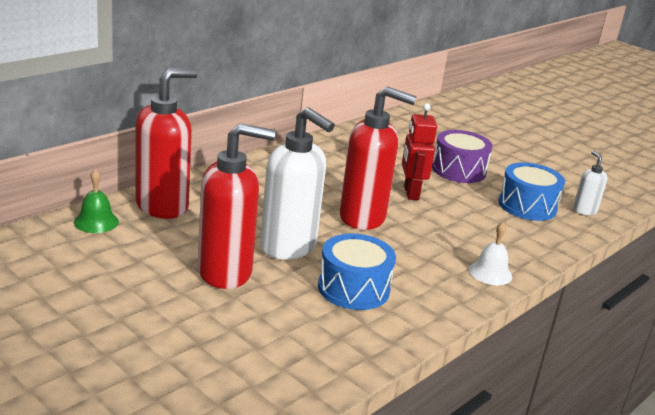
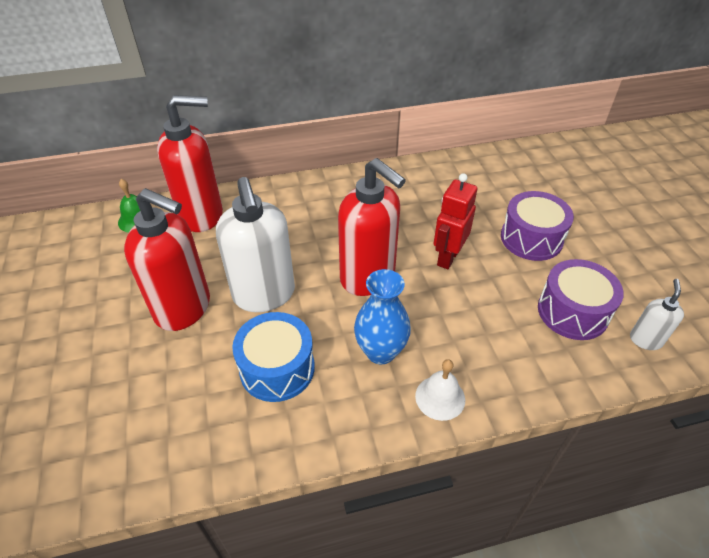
camera: 35 degrees right, 20 degrees up
blue drum [498,162,565,221] -> purple drum [538,259,624,340]
none -> blue vase [354,269,411,364]

